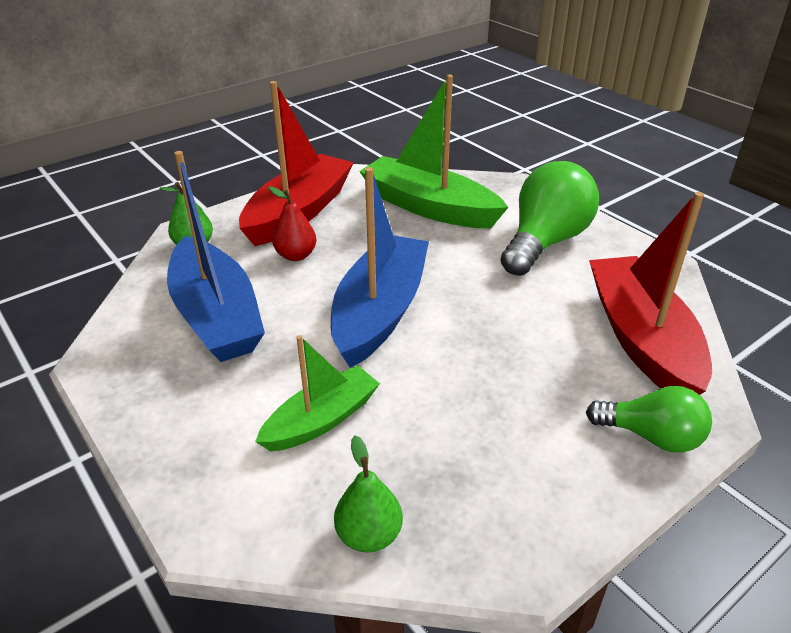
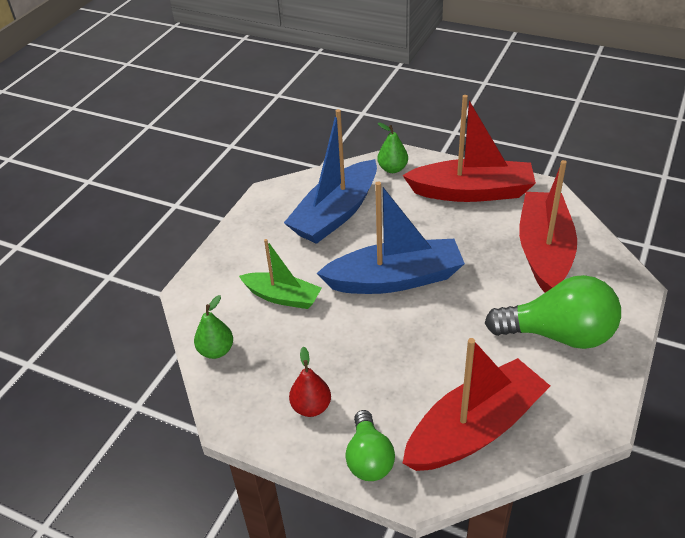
camera: 65 degrees right, 5 degrees up
red pear [268,186,317,261] -> red pear moved to [289,347,331,417]
green boat [359,75,509,228] -> red boat [519,160,577,293]

